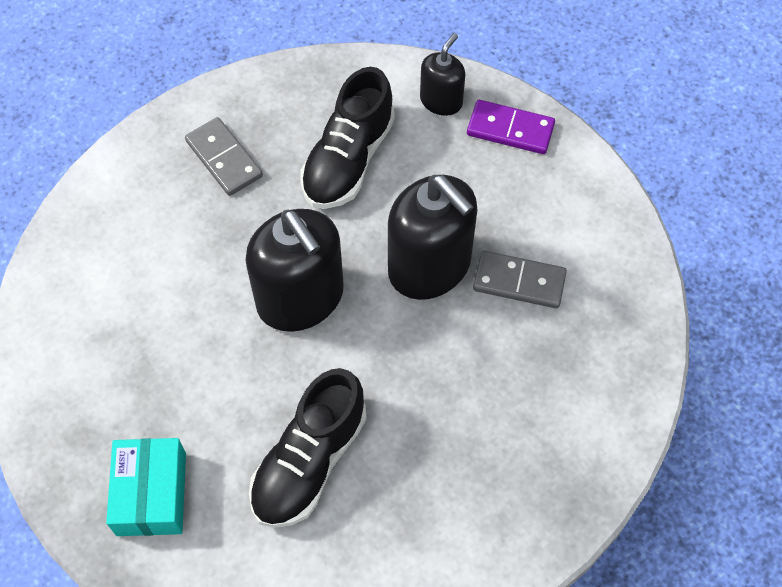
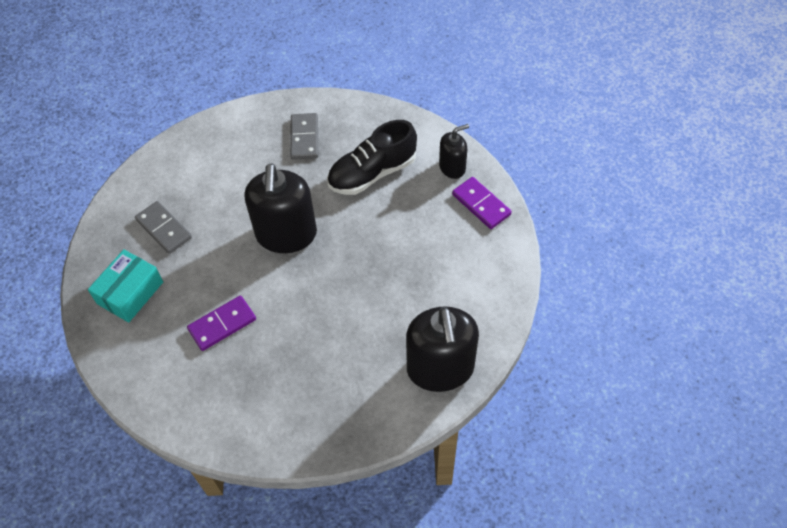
camera: 35 degrees right, 5 degrees down
black shoe [249,368,367,528] -> purple domino [187,296,256,351]
black soap dispenser [388,175,478,300] -> black soap dispenser moved to [406,306,479,392]
grey domino [473,251,567,308] -> grey domino moved to [135,201,192,254]

